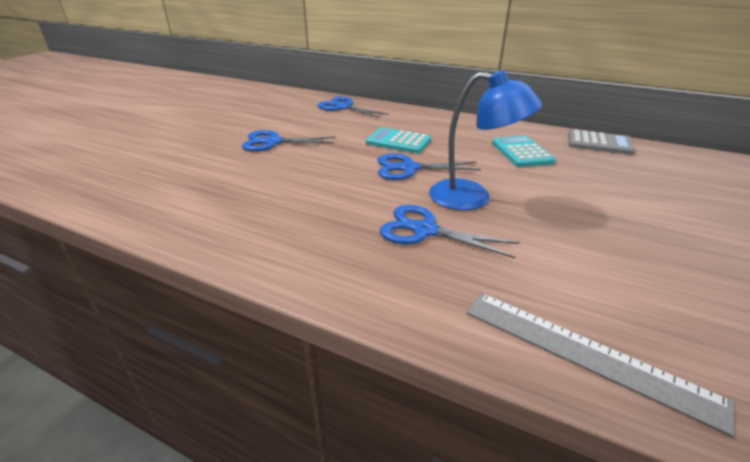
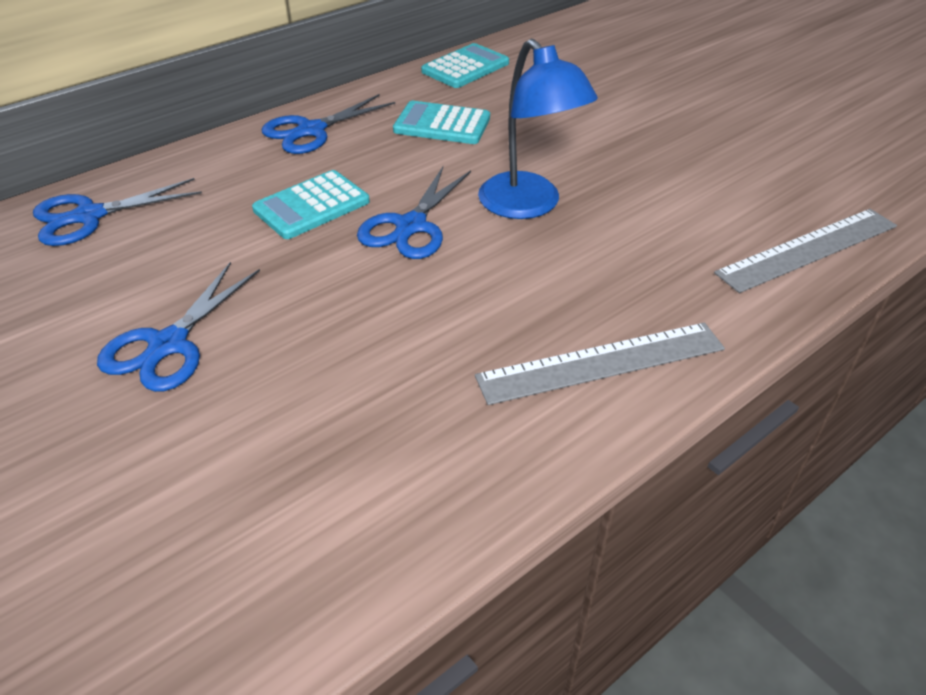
camera: 65 degrees left, 10 degrees up
blue scissors [380,205,519,258] -> blue scissors moved to [262,94,395,154]
blue lamp [429,70,542,210] -> blue lamp turned 105 degrees clockwise [478,39,598,219]
grey calculator [568,130,635,155] -> turquoise calculator [421,43,509,88]
none -> grey ruler [475,322,725,405]

